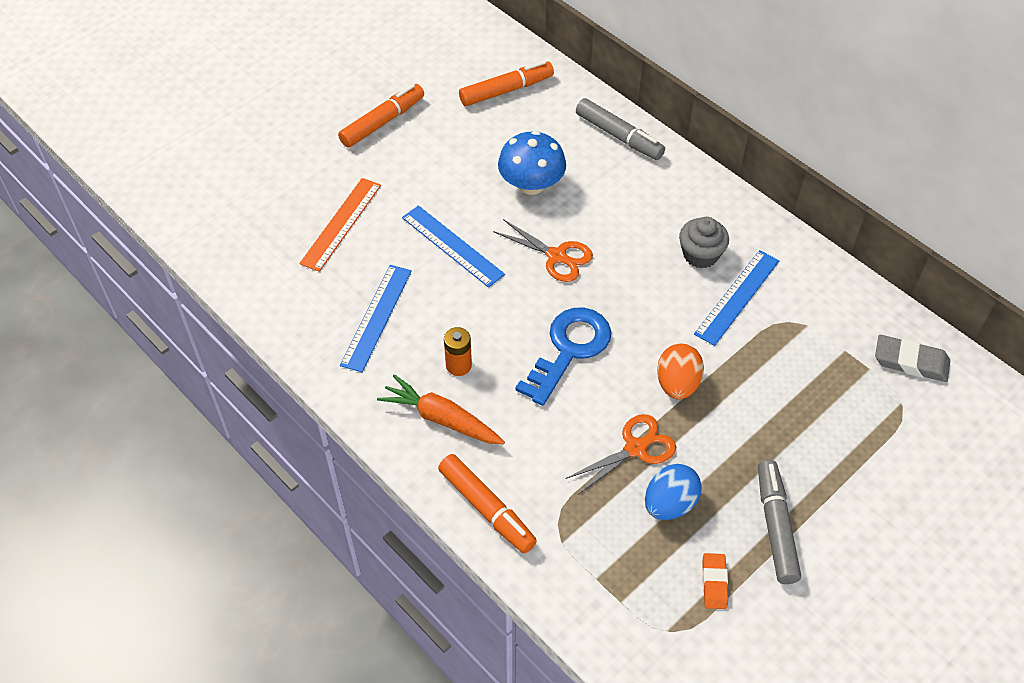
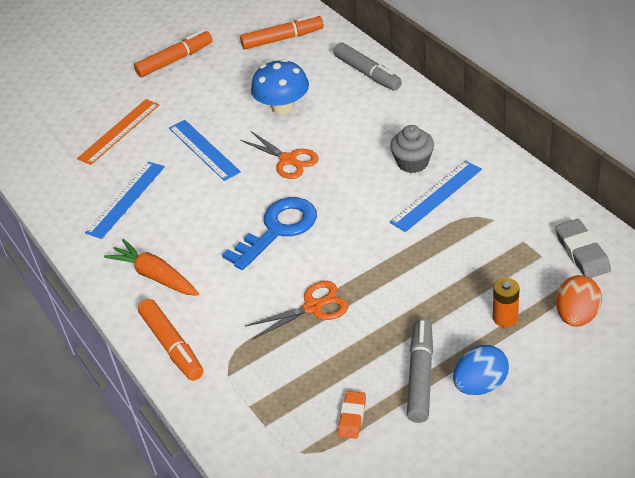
camera: 15 degrees right, 10 degrees down
orange battery [444,327,472,376] -> orange battery moved to [493,278,520,327]
blue egg [645,464,702,520] -> blue egg moved to [453,345,509,395]
orange egg [657,344,704,399] -> orange egg moved to [556,275,602,327]
grey eraser [875,335,950,382] -> grey eraser turned 45 degrees clockwise [555,219,611,278]

